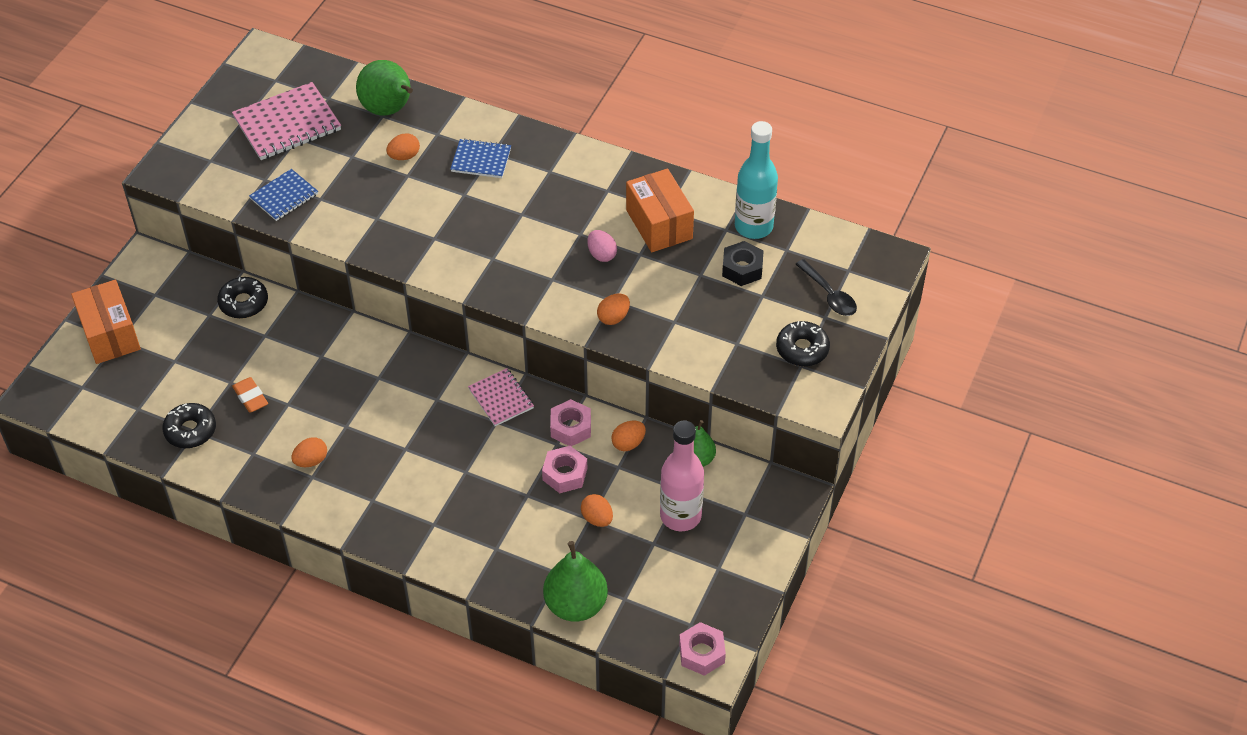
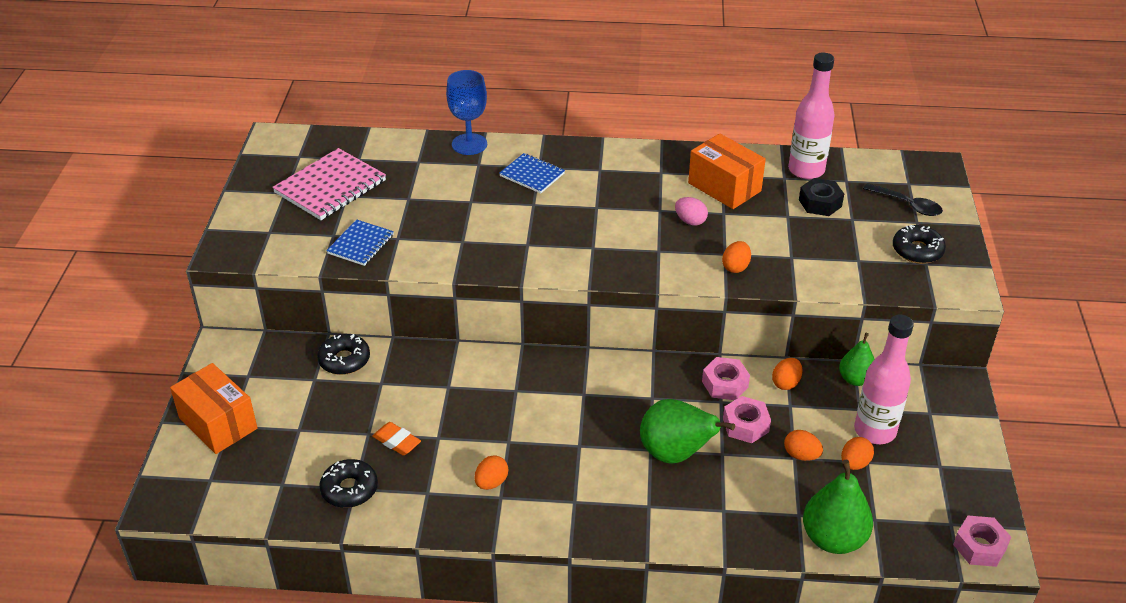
camera: 20 degrees left, 10 degrees down
green pear [356,60,413,116] -> green pear moved to [640,399,735,464]
orange egg [386,133,420,160] -> orange egg moved to [841,437,874,470]
blue notebook [450,138,511,178] -> blue notebook turned 45 degrees clockwise [499,153,565,193]
pink notebook [468,368,534,426] -> none
turquoise bottle [735,121,778,239] -> pink bottle [788,52,835,179]
none -> blue goblet [446,70,487,155]

